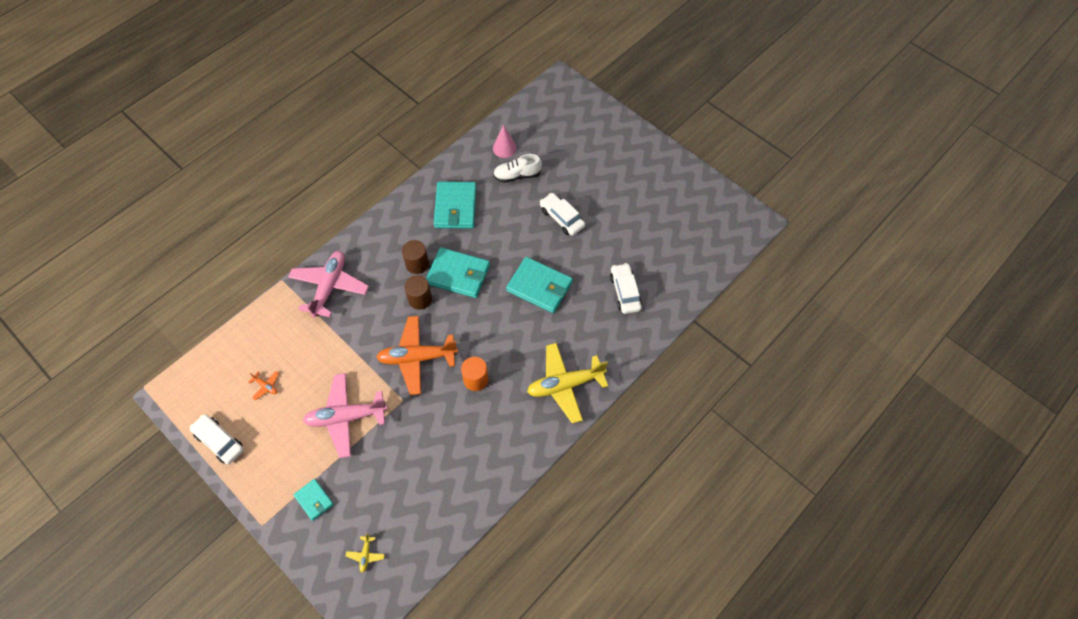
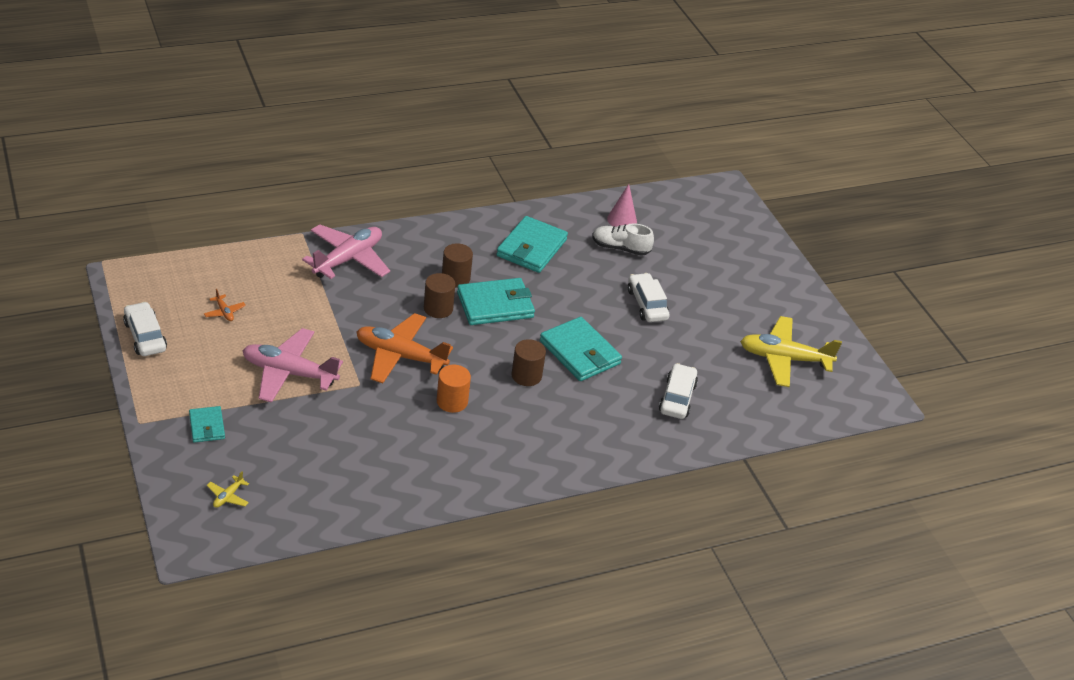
camera: 20 degrees right, 20 degrees down
turquoise wallet [426,247,490,298] -> turquoise wallet turned 60 degrees counterclockwise [457,278,535,325]
yellow plane [527,343,608,424] -> yellow plane moved to [740,316,842,387]
none -> brown cylinder [511,339,546,386]

